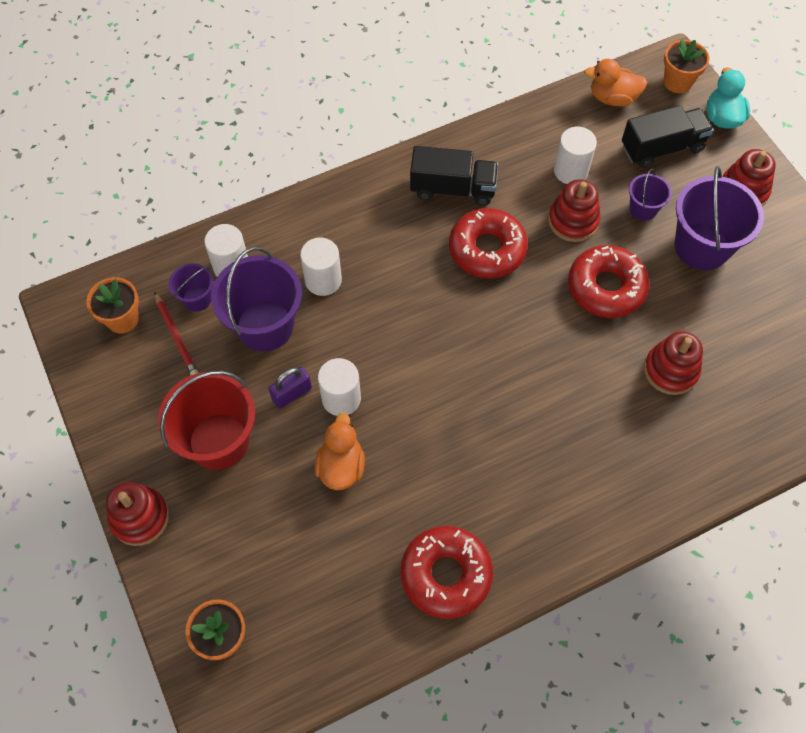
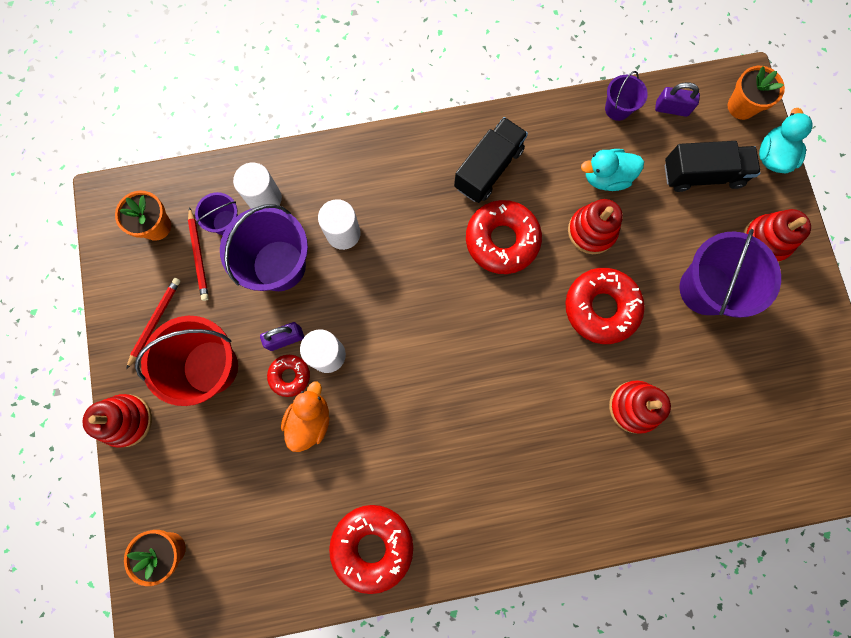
camera: 15 degrees right, 15 degrees up
black truck [410,146,498,206] -> black truck turned 75 degrees counterclockwise [454,117,528,203]
white cylinder [554,127,597,184] -> turquoise duck [581,149,644,191]
orange duck [584,59,647,106] -> purple padlock [655,82,700,117]
purple bucket [629,169,672,221] -> purple bucket moved to [605,71,648,121]
none -> red pencil [126,278,181,369]
none -> red donut [267,355,310,397]

